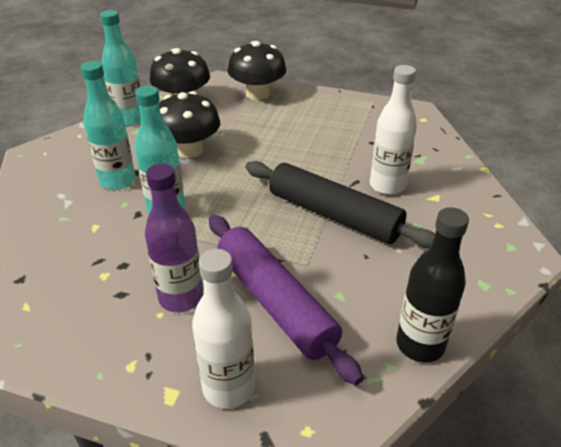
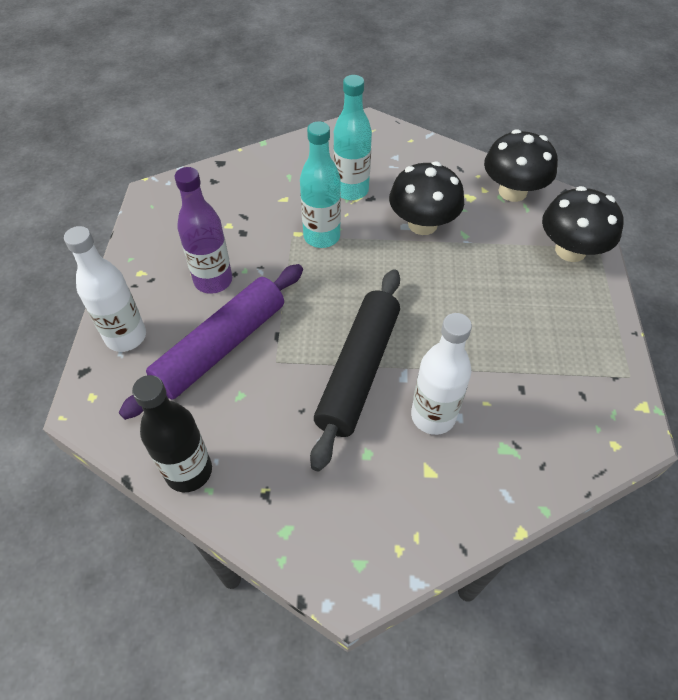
camera: 75 degrees right, 15 degrees up
turquoise bottle [100,10,141,126] -> none

